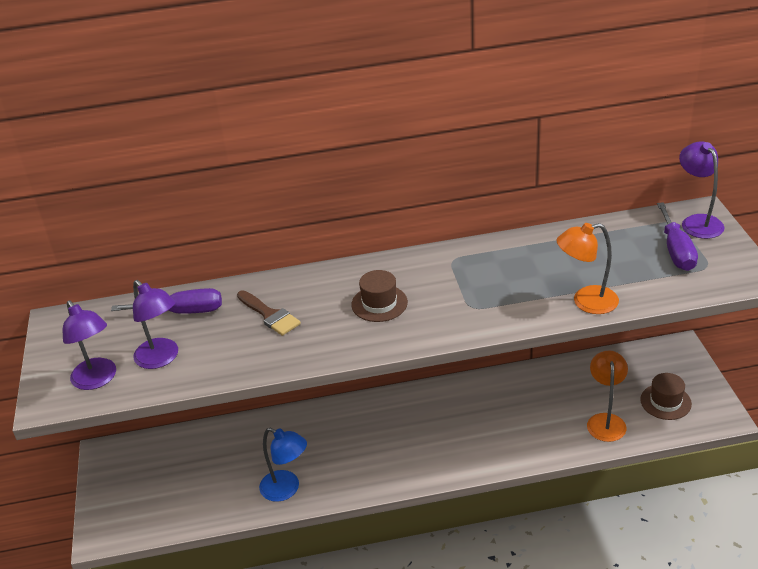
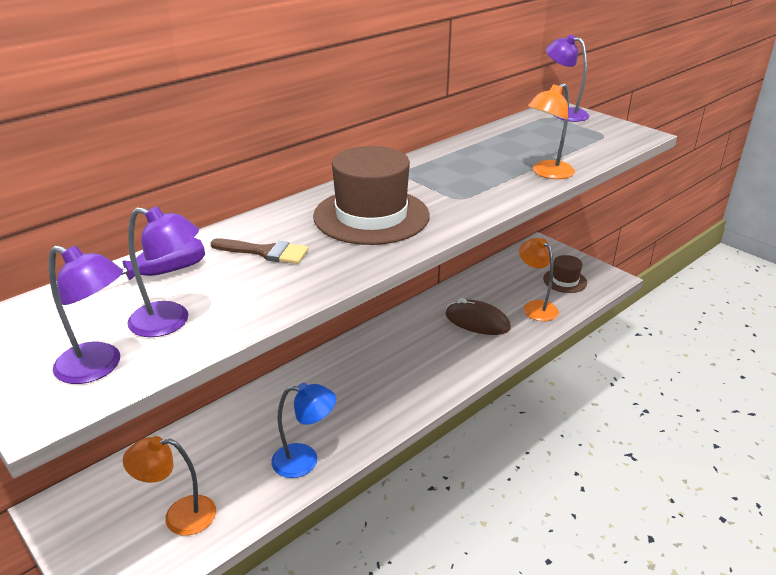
camera: 35 degrees left, 5 degrees down
brown hat [351,270,408,322] -> brown hat [313,146,430,245], size x1.90
purple screwdriver [657,202,698,271] -> none
none -> orange lamp [123,436,216,536]
none -> brown mouse [445,298,511,335]

